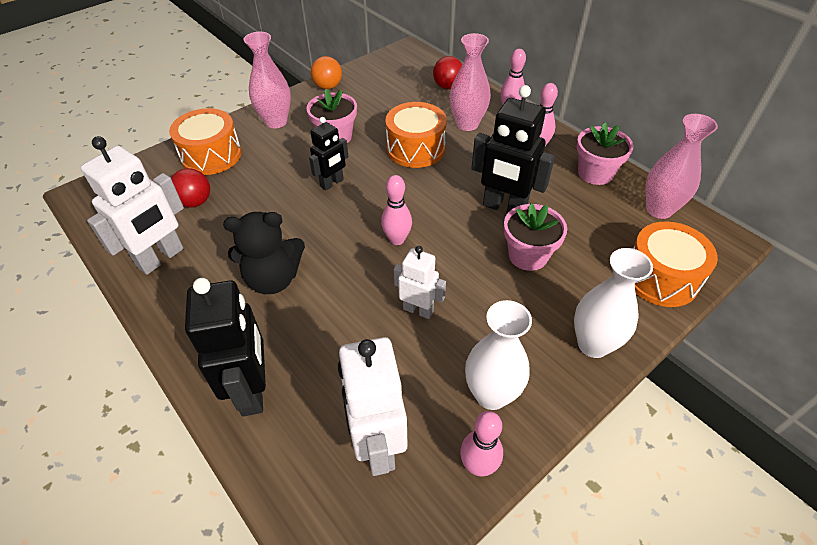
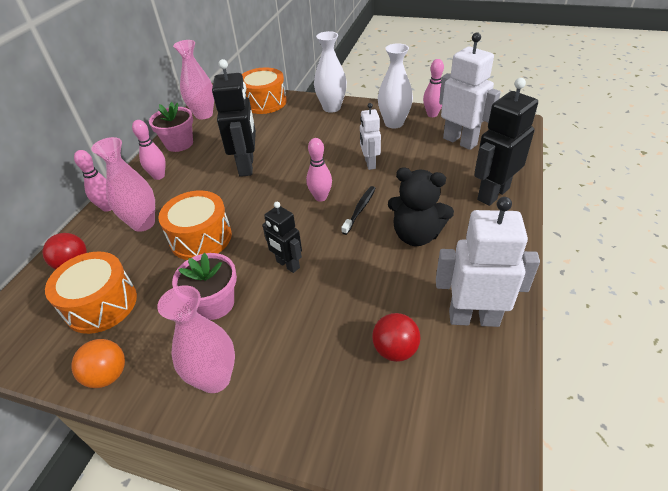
camera: 120 degrees left, 5 degrees down
orange drum [169,108,242,175] -> orange drum moved to [45,252,137,334]
black teddy bear [223,212,305,294] -> black teddy bear turned 150 degrees clockwise [388,168,454,246]
black robot [309,117,348,191] -> black robot turned 150 degrees counterclockwise [262,202,302,273]
white robot [338,337,408,476] -> white robot turned 90 degrees counterclockwise [439,32,501,150]
pink flower pot [504,204,567,271] -> none
none -> black toothbrush [341,186,376,235]

